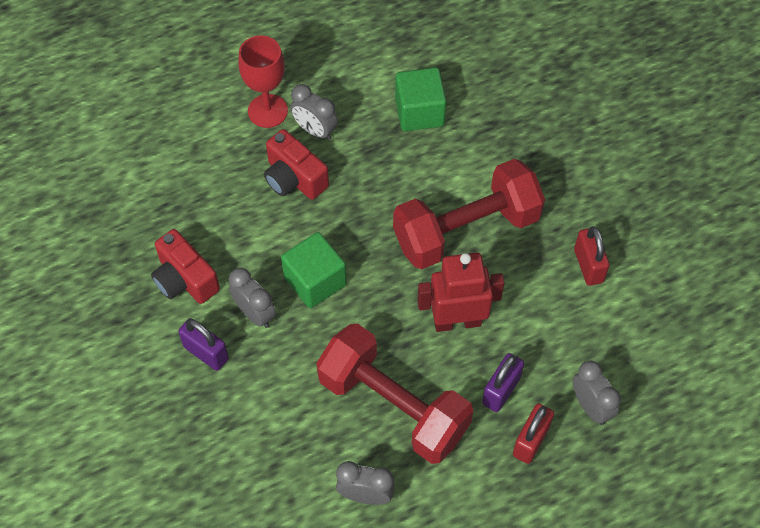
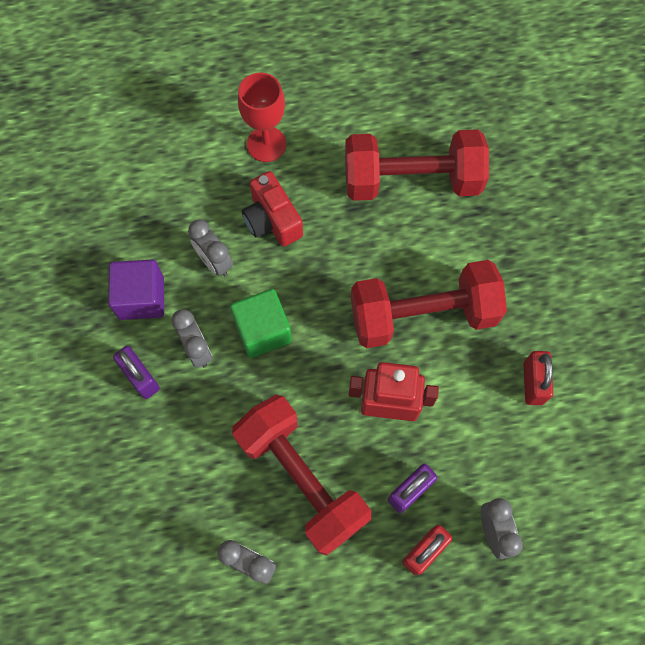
camera: 15 degrees right, 10 degrees up
red camera [151,229,220,304] -> purple cube [108,260,164,320]
grey clock [291,84,338,141] -> grey clock moved to [188,219,233,277]
green cube [395,67,446,131] -> red dumbbell [345,129,489,201]

